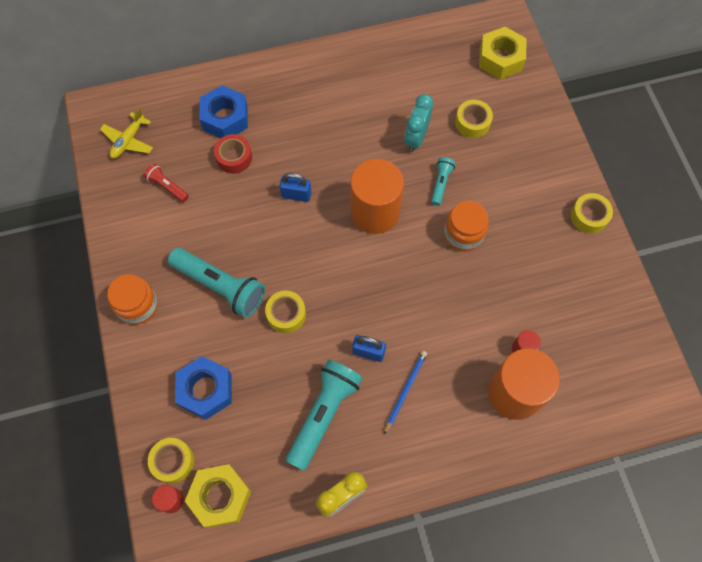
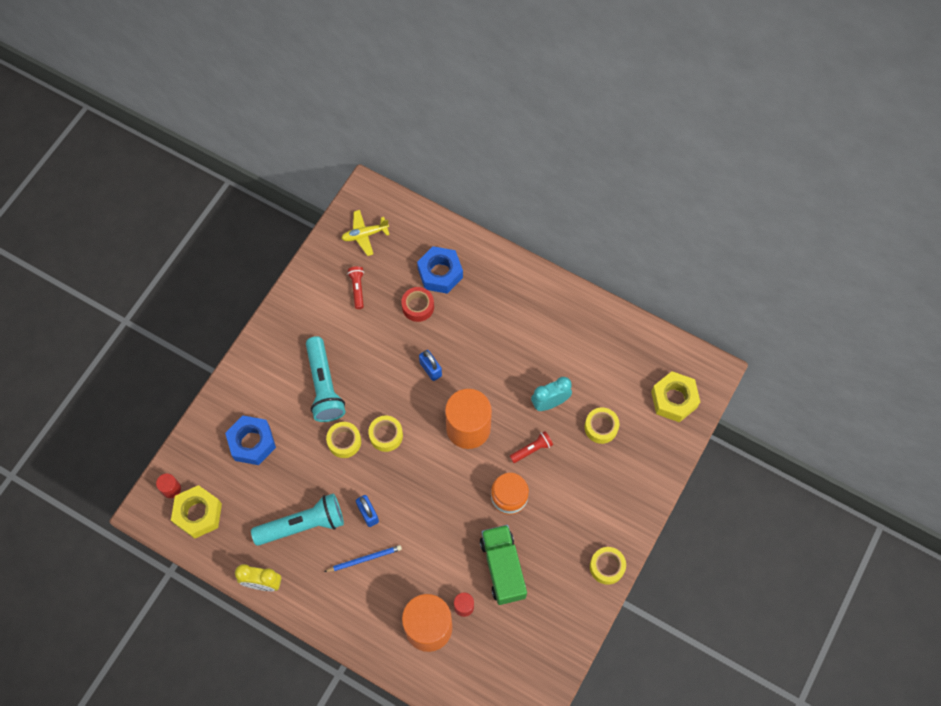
camera: 45 degrees right, 0 degrees up
orange jar [107,274,158,325] -> none
yellow tape [148,438,194,483] -> yellow tape moved to [368,415,403,452]
turquoise flashlight [431,157,455,206] -> red flashlight [510,431,553,463]
none -> green truck [480,525,527,605]

